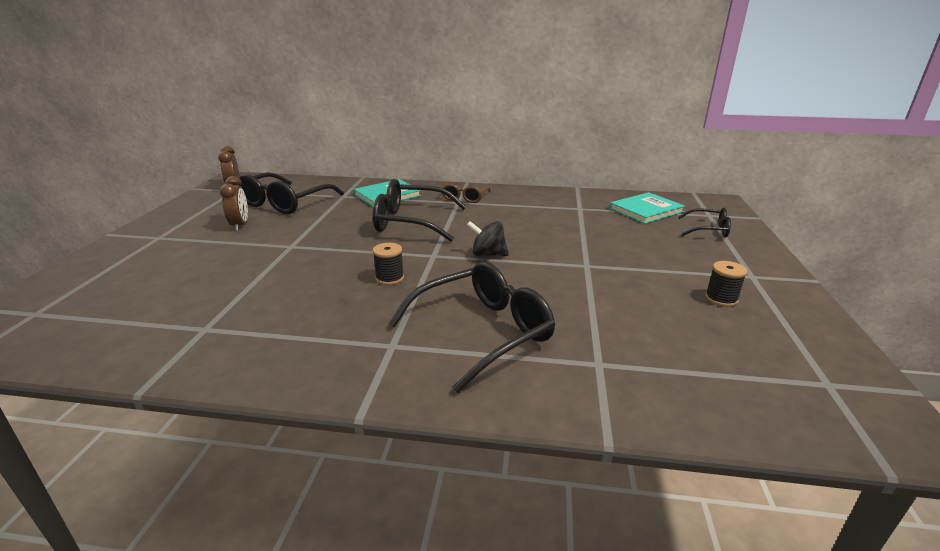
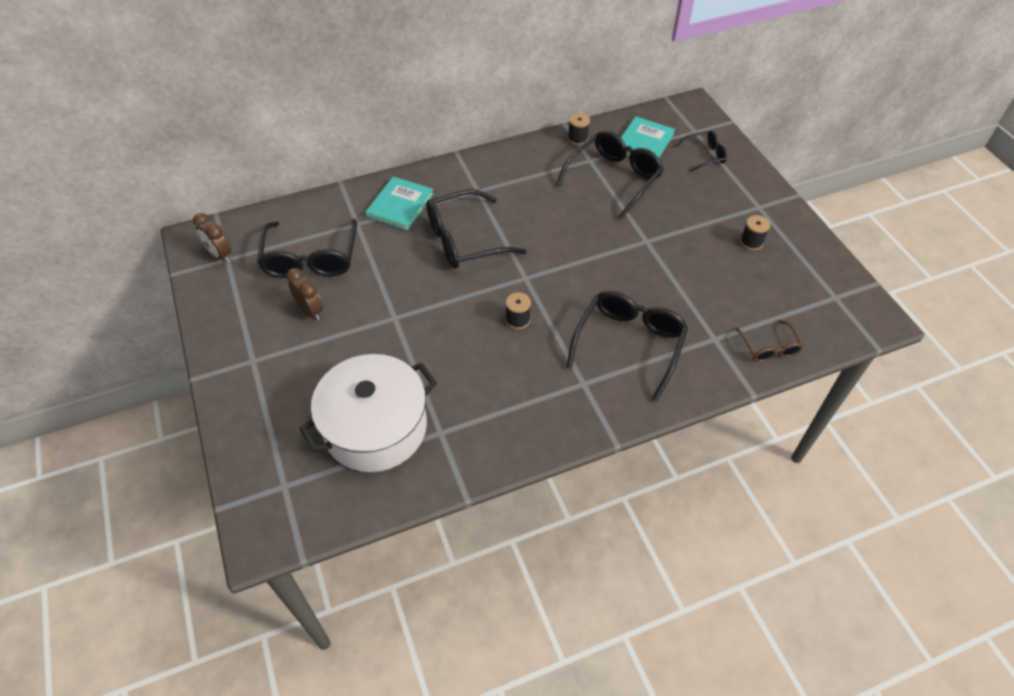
camera: 30 degrees left, 25 degrees up
brown glasses [442,182,491,203] -> brown glasses moved to [735,320,804,362]
black spinning top [467,221,509,256] -> none
none -> white pot [299,354,437,472]
none -> black glasses [556,130,664,220]
none -> black spool [568,113,590,145]

